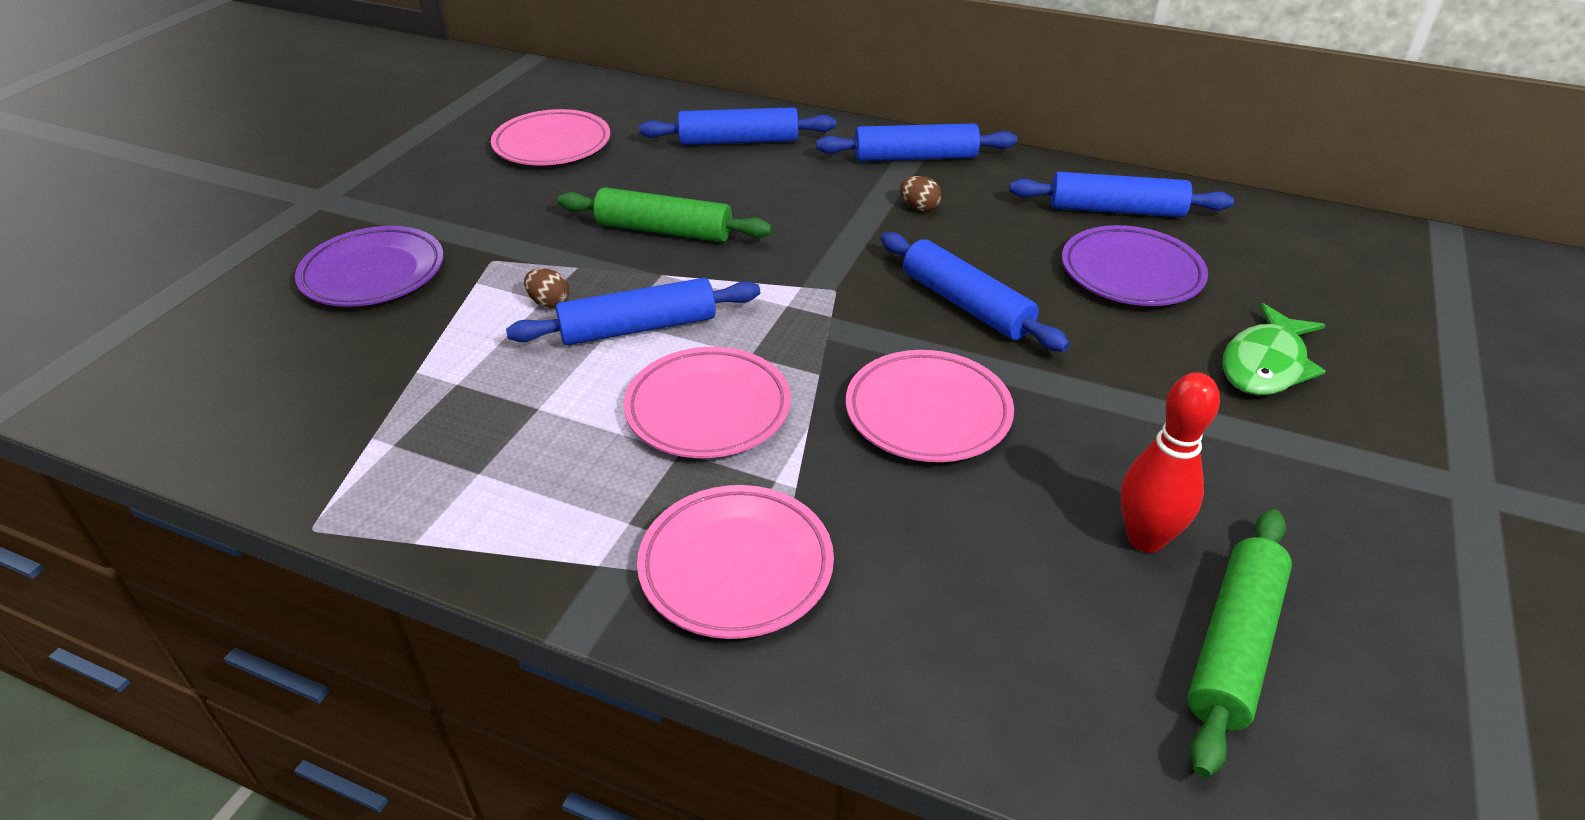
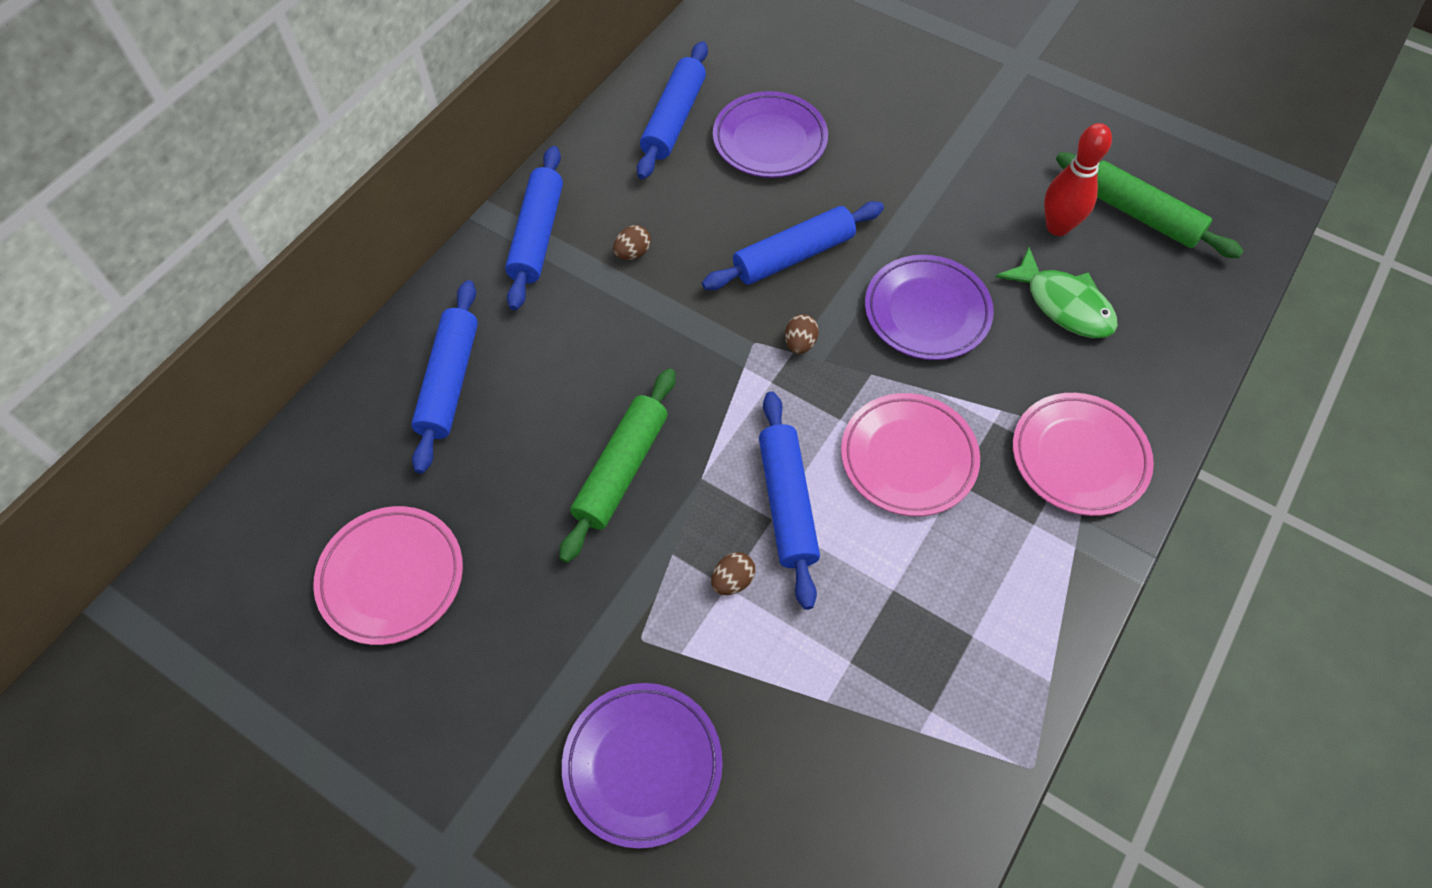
camera: 80 degrees left, 20 degrees up
pink plate [846,350,1014,462] -> purple plate [865,255,994,360]
green fish [1223,303,1326,396] -> green fish moved to [996,247,1118,338]
none -> brown egg [785,314,819,354]

